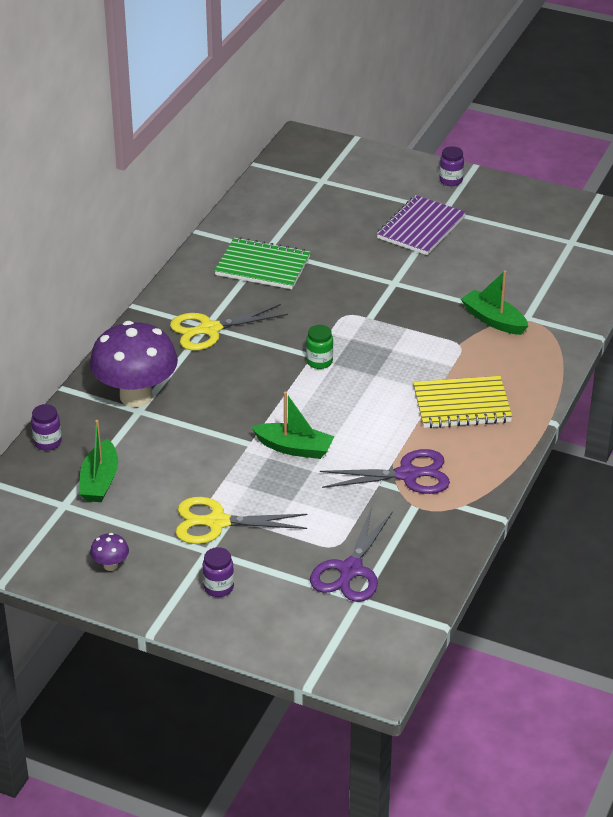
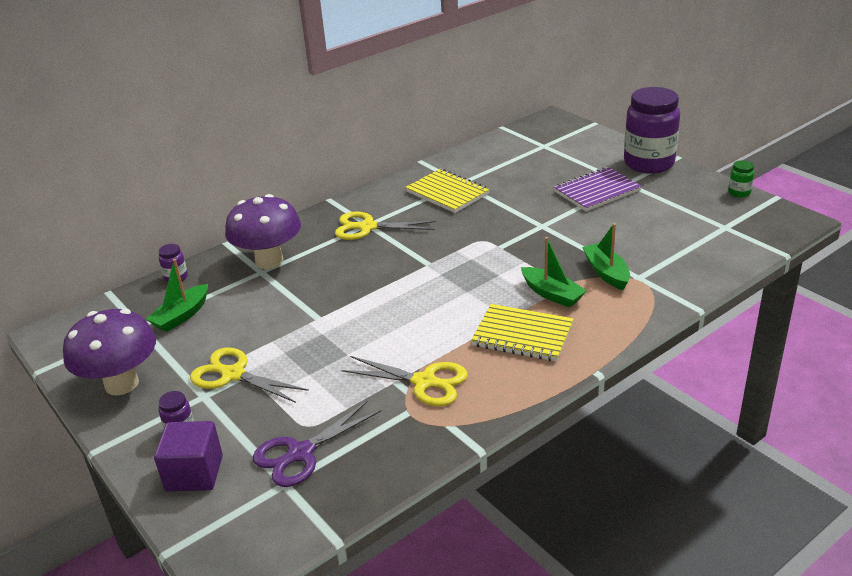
camera: 30 degrees right, 5 degrees down
purple mushroom [90,533,129,571] -> purple mushroom [63,309,156,396], size x2.47
green notebook [214,237,311,289] -> yellow notebook [405,169,490,213]
green boat [252,391,334,459] -> green boat moved to [521,237,587,308]
green jar [306,325,333,369] -> green jar moved to [728,160,754,198]
purple scissors [320,449,450,494] -> yellow scissors [342,356,468,406]
purple jar [439,146,464,186] -> purple jar [624,87,680,174], size x2.44
none -> purple cube [154,421,223,491]

